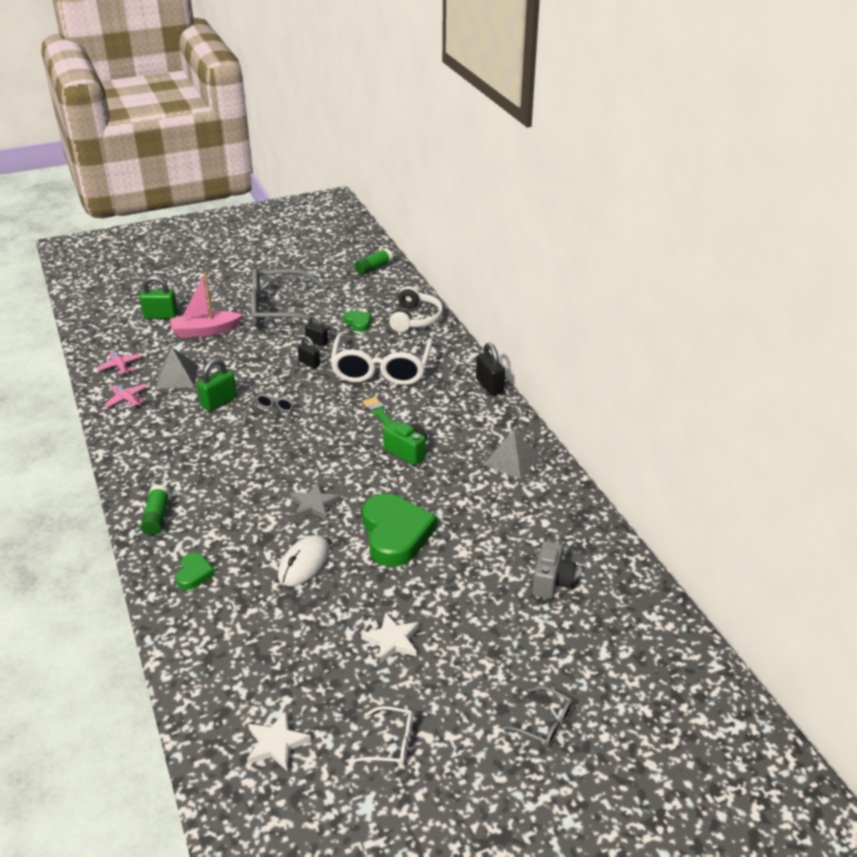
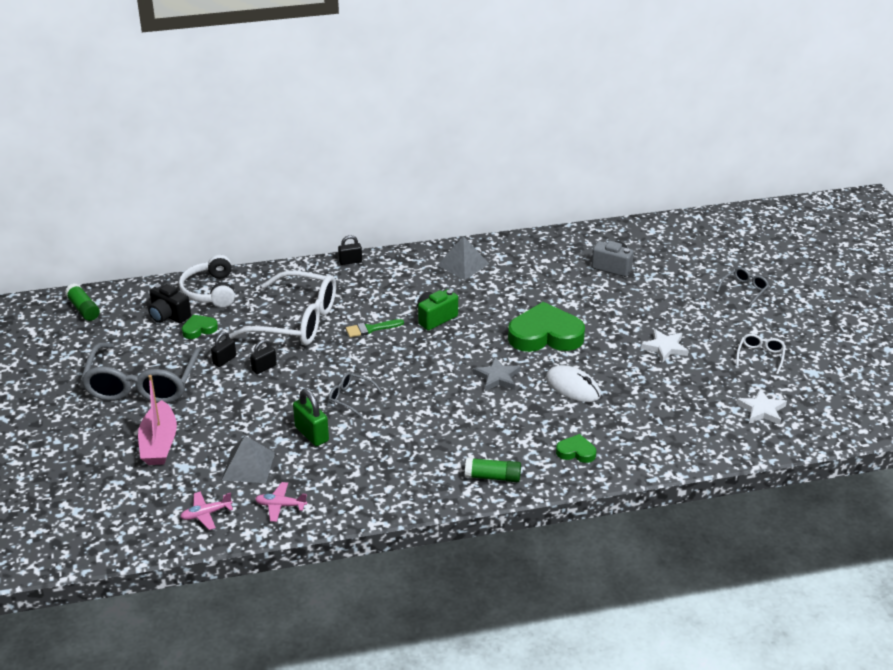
camera: 80 degrees left, 0 degrees up
pink plane [104,384,147,408] -> pink plane turned 45 degrees clockwise [255,482,307,522]
green padlock [140,276,178,319] -> none
white headphones [389,286,443,332] -> white headphones turned 120 degrees counterclockwise [179,255,235,307]
black padlock [476,343,505,396] -> black padlock [338,235,362,265], size x0.65
none -> black camera [148,283,191,323]

